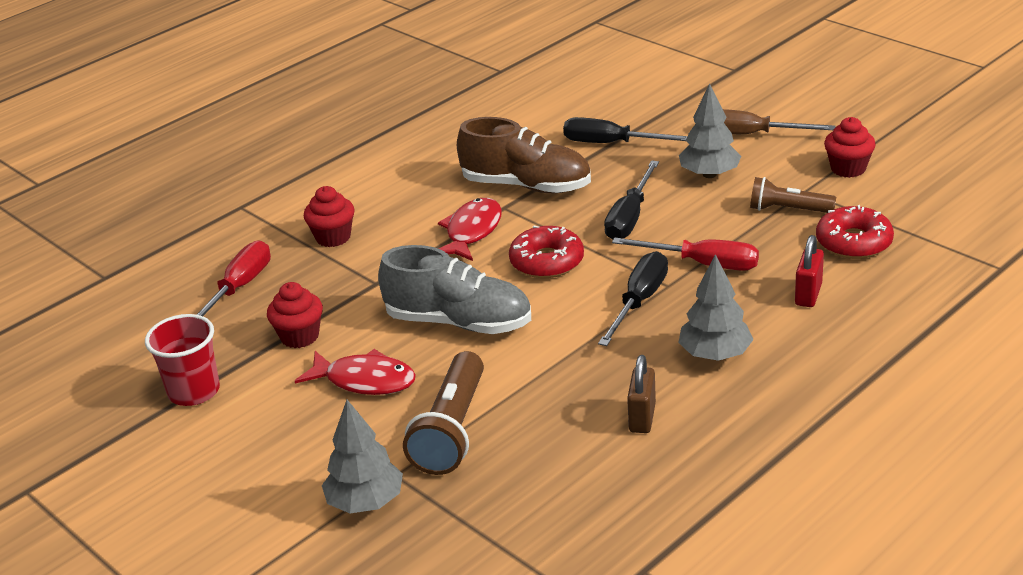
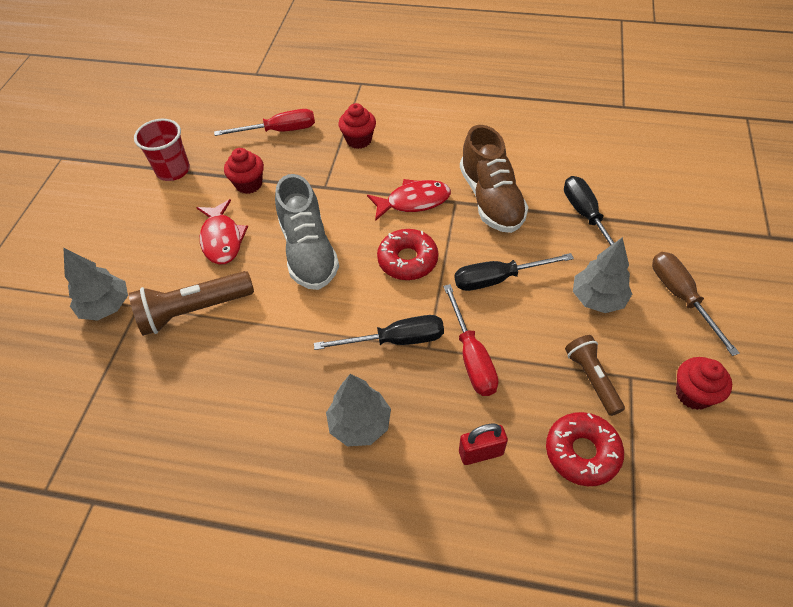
camera: 55 degrees right, 20 degrees up
brown padlock [627,355,656,433] -> none

